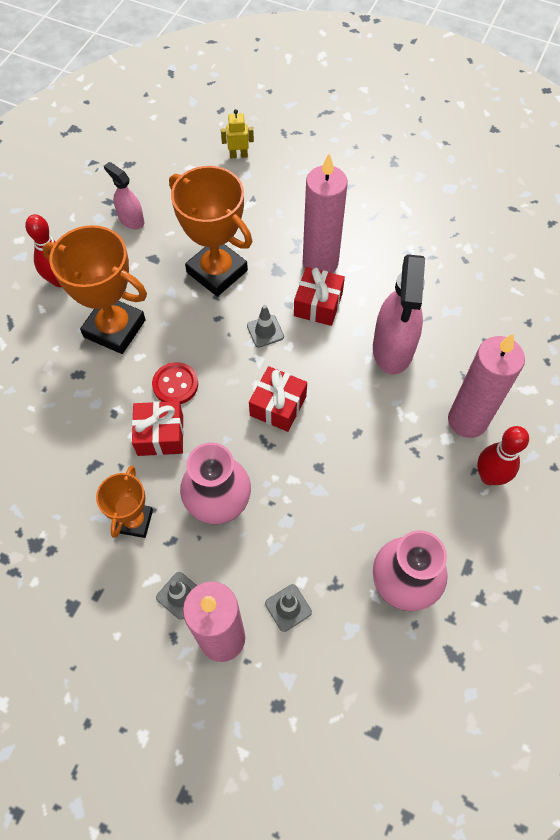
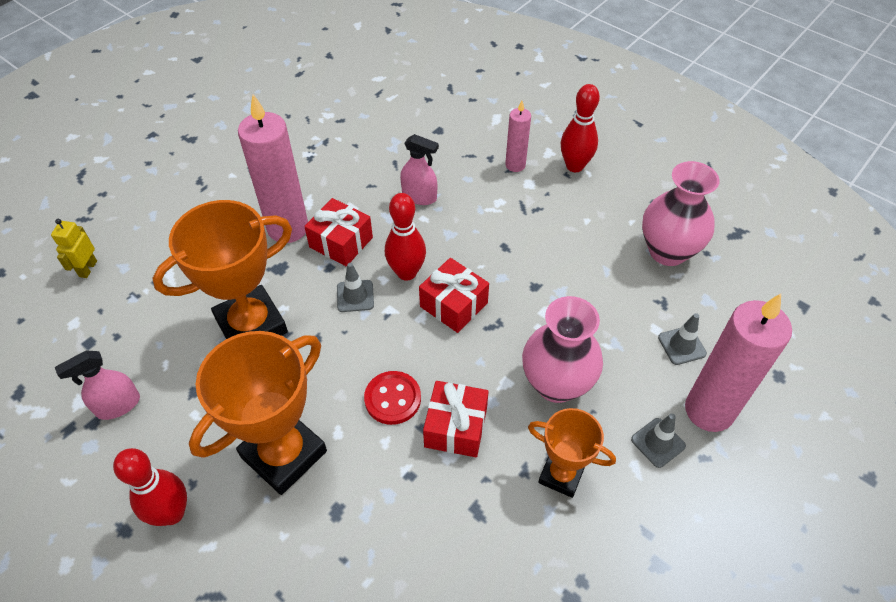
camera: 75 degrees left, 10 degrees down
pink spray bottle [373,254,425,374] -> pink spray bottle [400,134,439,205], size x0.55
pink candle [448,334,525,438] -> pink candle [505,100,531,172], size x0.53
none -> red bowling pin [385,193,426,281]

